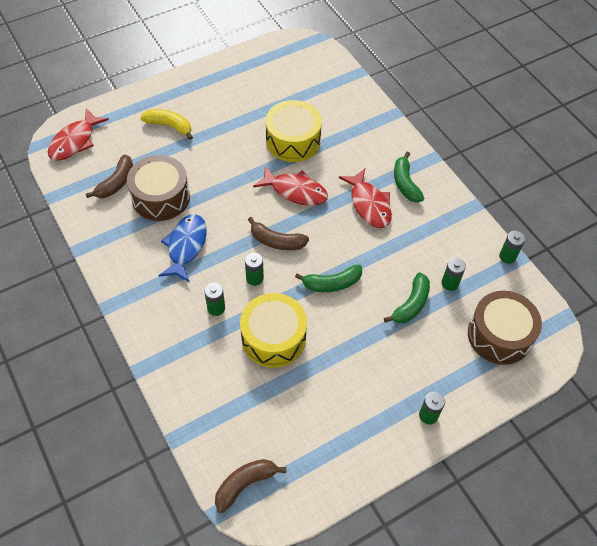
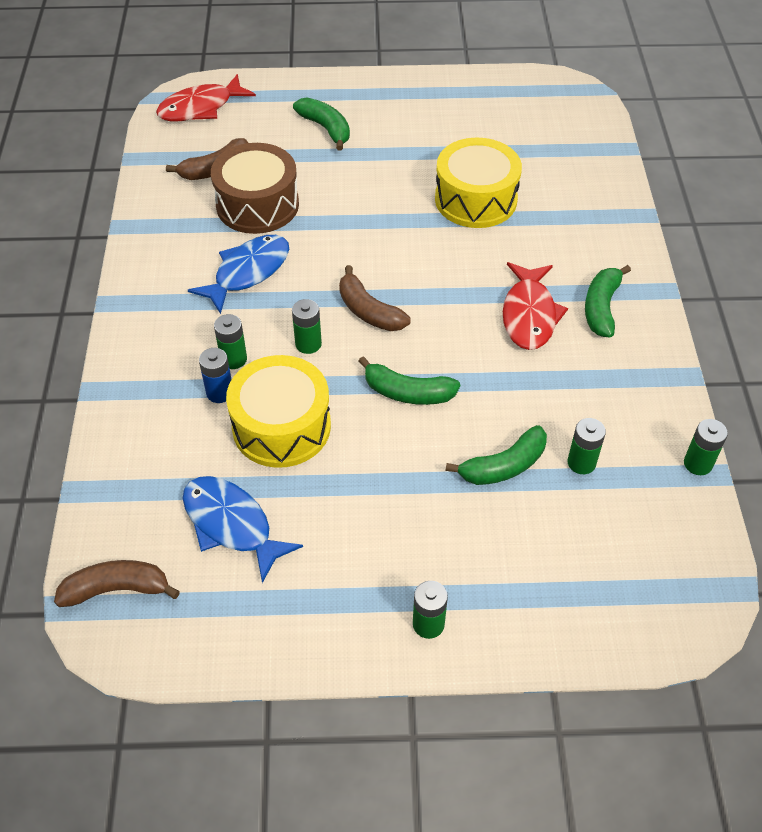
camera: 30 degrees right, 5 degrees down
yellow banana [140,109,193,140] -> green banana [293,98,350,151]
red fish [253,165,328,206] -> none
brown drum [468,291,542,365] -> none
none -> blue fish [183,476,303,583]
none -> blue battery [199,348,232,403]

